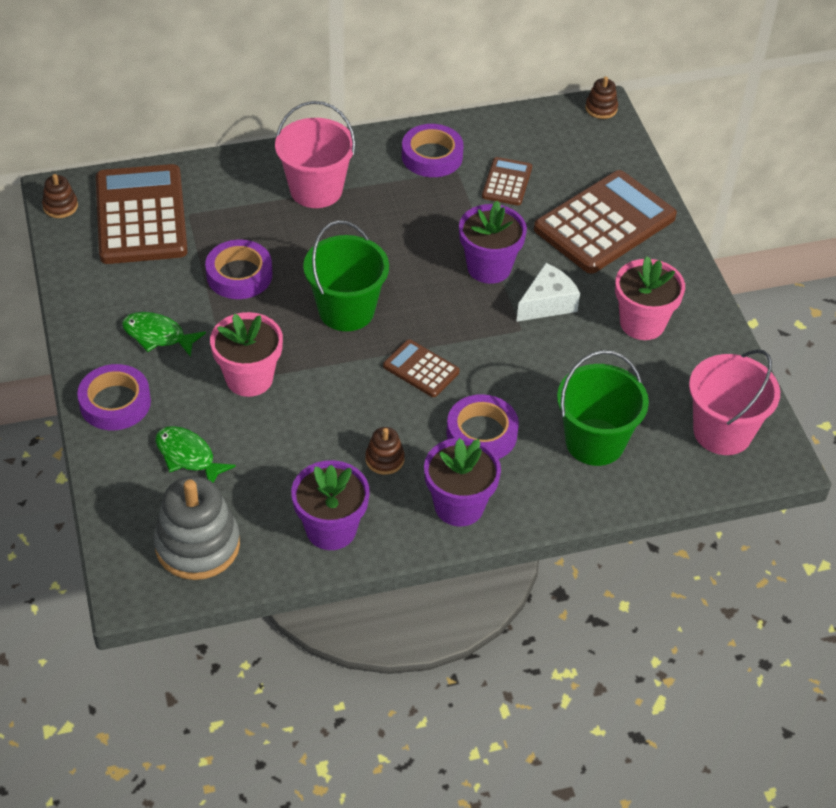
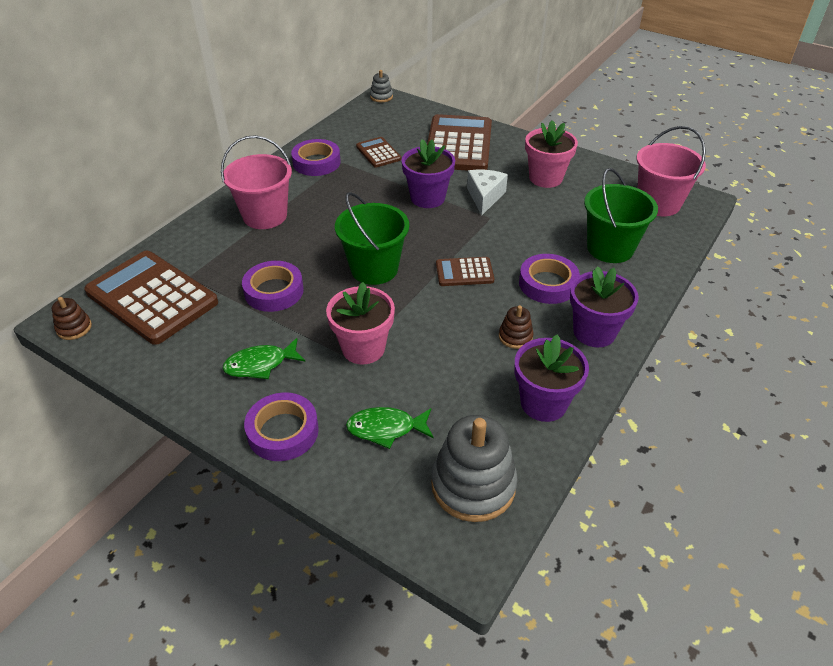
camera: 40 degrees left, 5 degrees down
brown stacking toy [585,77,618,119] -> grey stacking toy [370,70,393,102]

